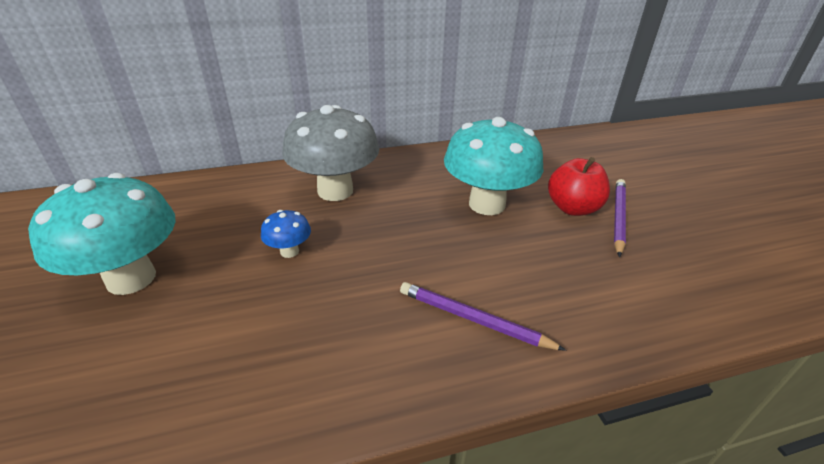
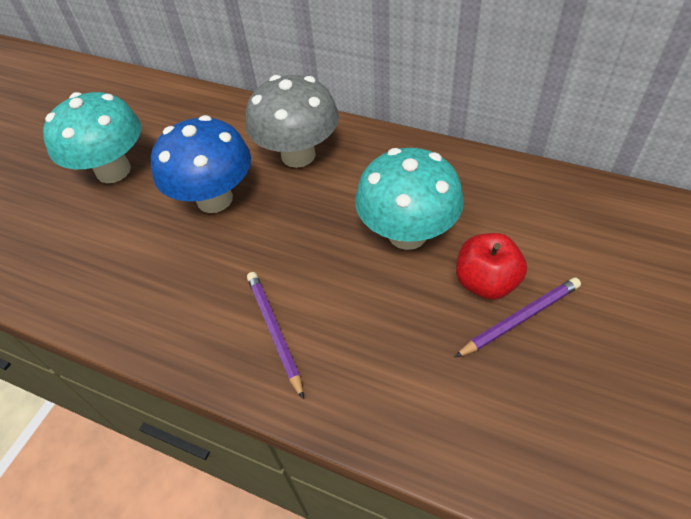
camera: 45 degrees right, 15 degrees up
blue mushroom [261,210,311,258] -> blue mushroom [151,115,251,213], size x2.24

